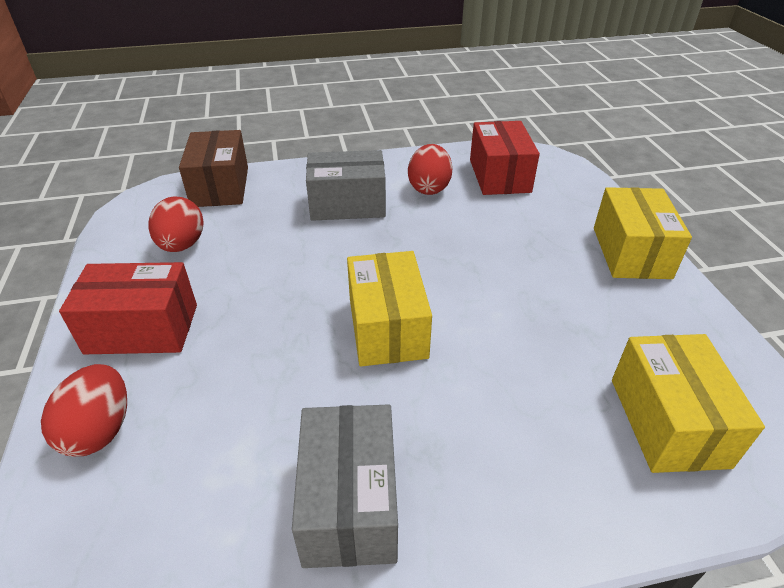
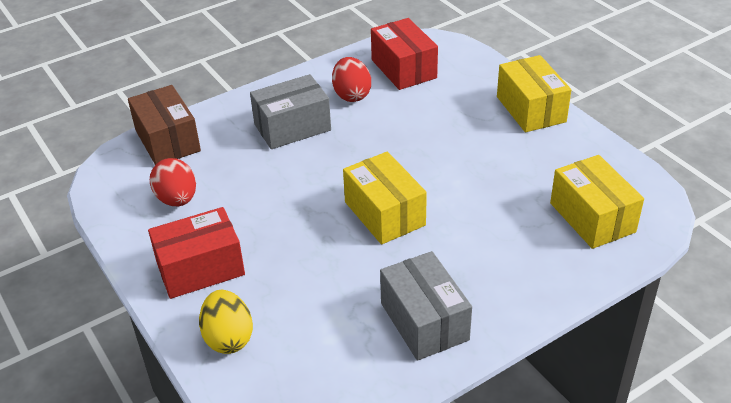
camera: 20 degrees left, 0 degrees up
red egg [41,364,127,456] -> yellow egg [199,290,253,354]

